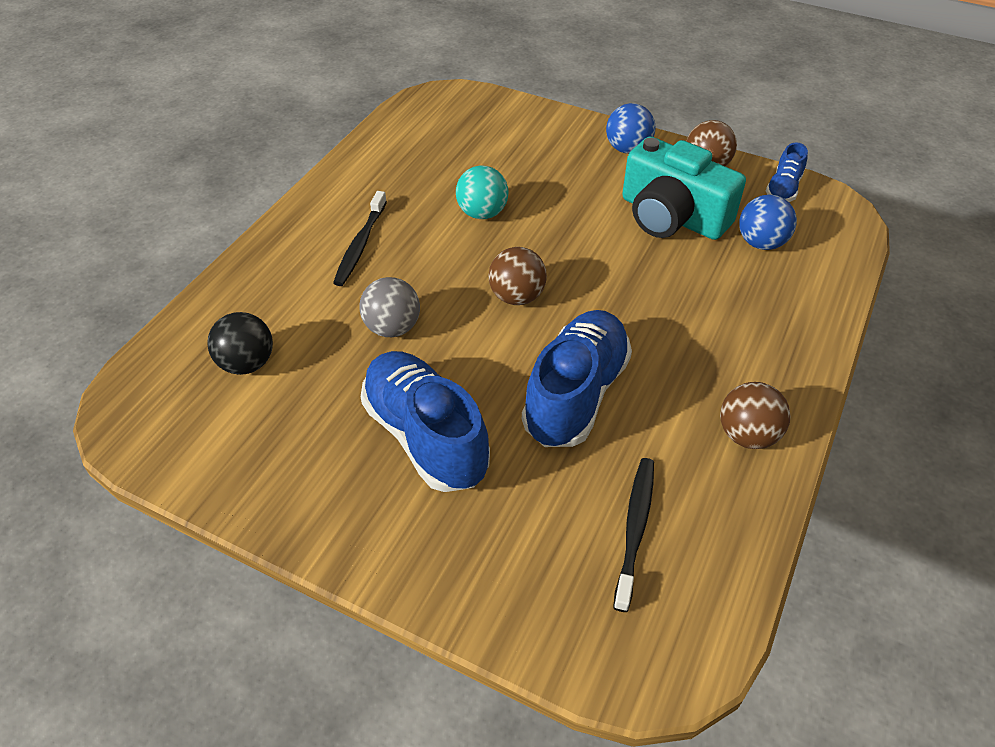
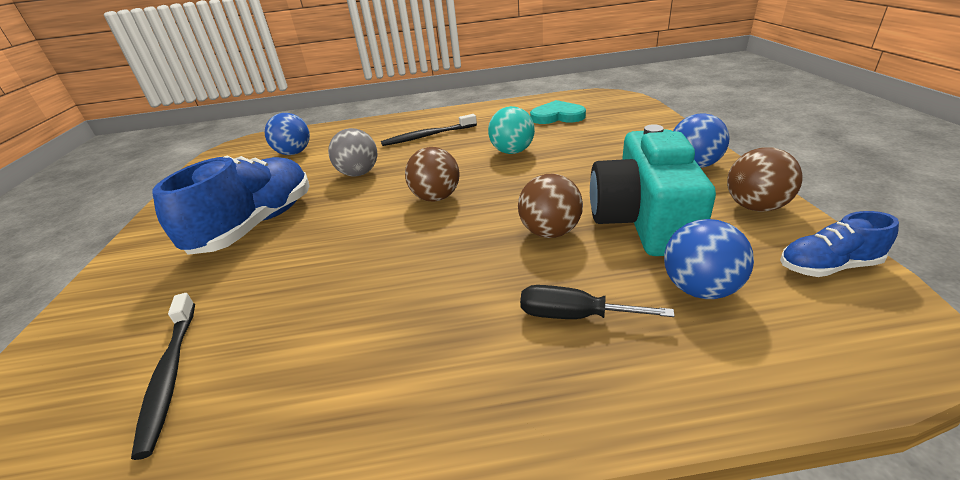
camera: 60 degrees right, 15 degrees down
black ball [207,312,273,375] -> blue ball [265,113,310,155]
blue shoe [522,310,632,447] -> none
black toothbrush [613,458,654,612] -> black toothbrush turned 90 degrees clockwise [131,293,195,460]
brown ball [720,382,791,449] -> brown ball moved to [518,174,583,238]
none -> black screwdriver [520,285,675,319]
none -> turquoise heart [530,100,586,124]

